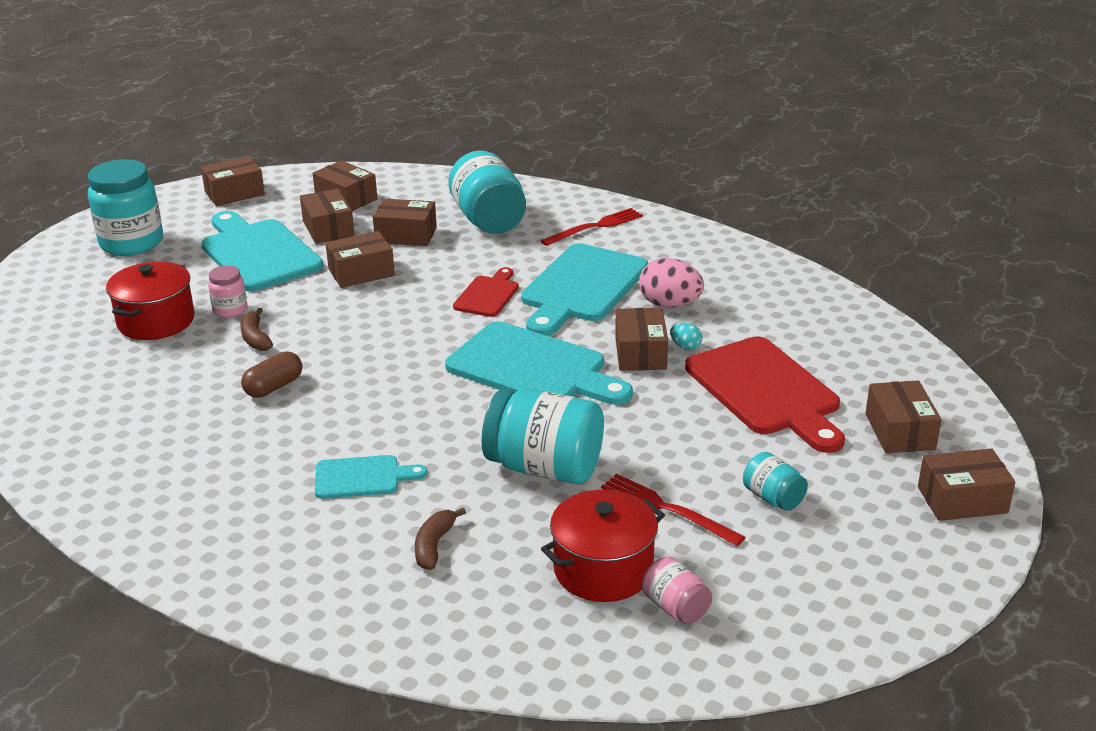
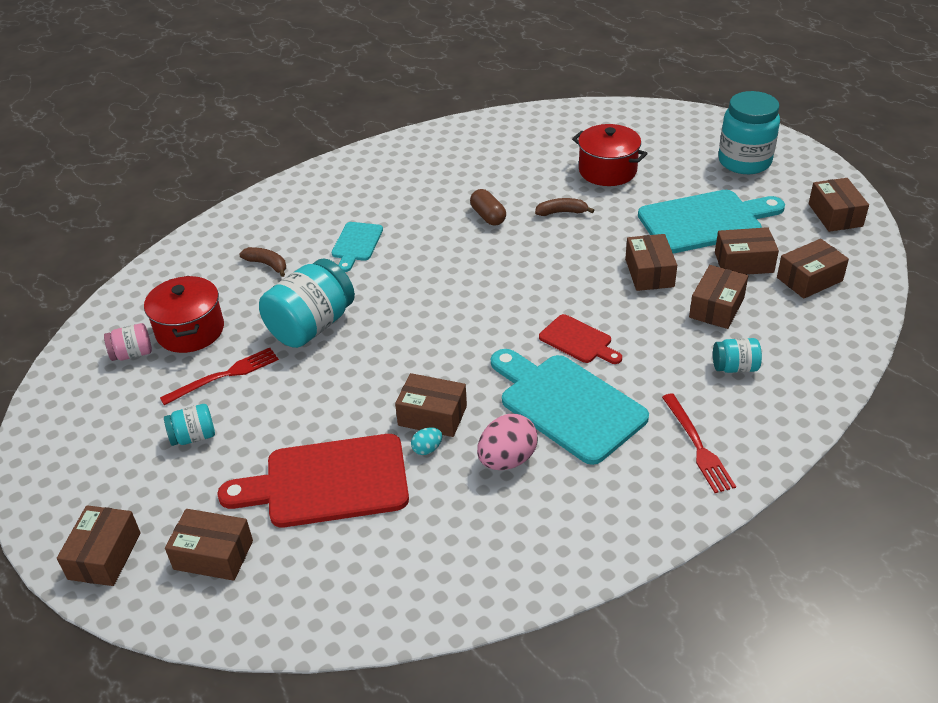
camera: 110 degrees right, 10 degrees up
pink jar [208,265,247,318] -> none
turquoise cutting board [445,321,633,405] -> none
turquoise jar [448,151,526,234] -> turquoise jar [713,338,762,373], size x0.50

